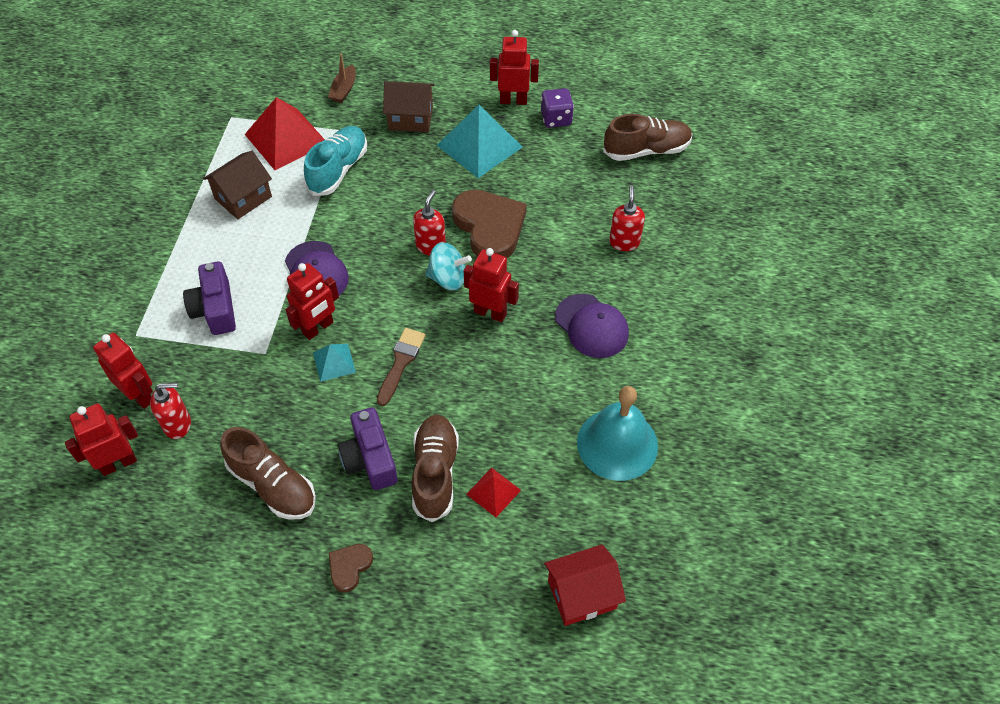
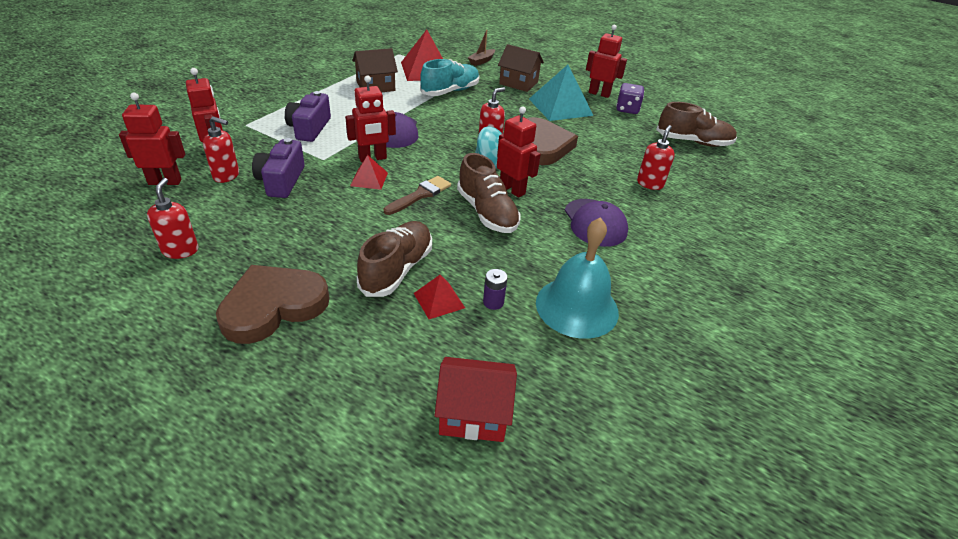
camera: 20 degrees right, 15 degrees down
brown shoe [220,427,316,520] -> brown shoe moved to [457,153,521,233]
turquoise pyramid [313,344,356,382] -> red pyramid [350,155,388,190]
brown heart [329,544,373,592] -> brown heart [216,265,329,344], size x2.09
purple camera [338,407,398,490] -> purple camera moved to [252,138,305,198]
none -> red soap dispenser [147,178,199,259]
none -> purple battery [483,269,508,310]

